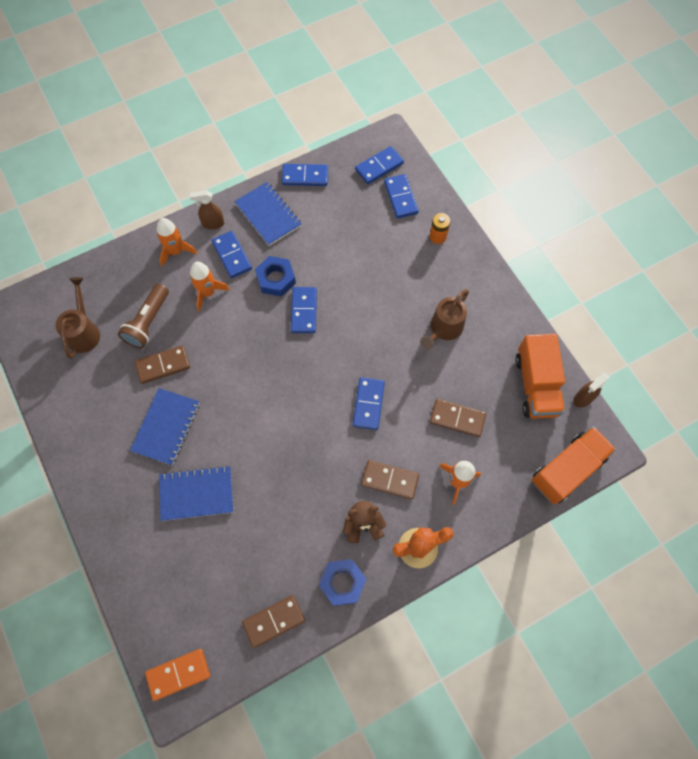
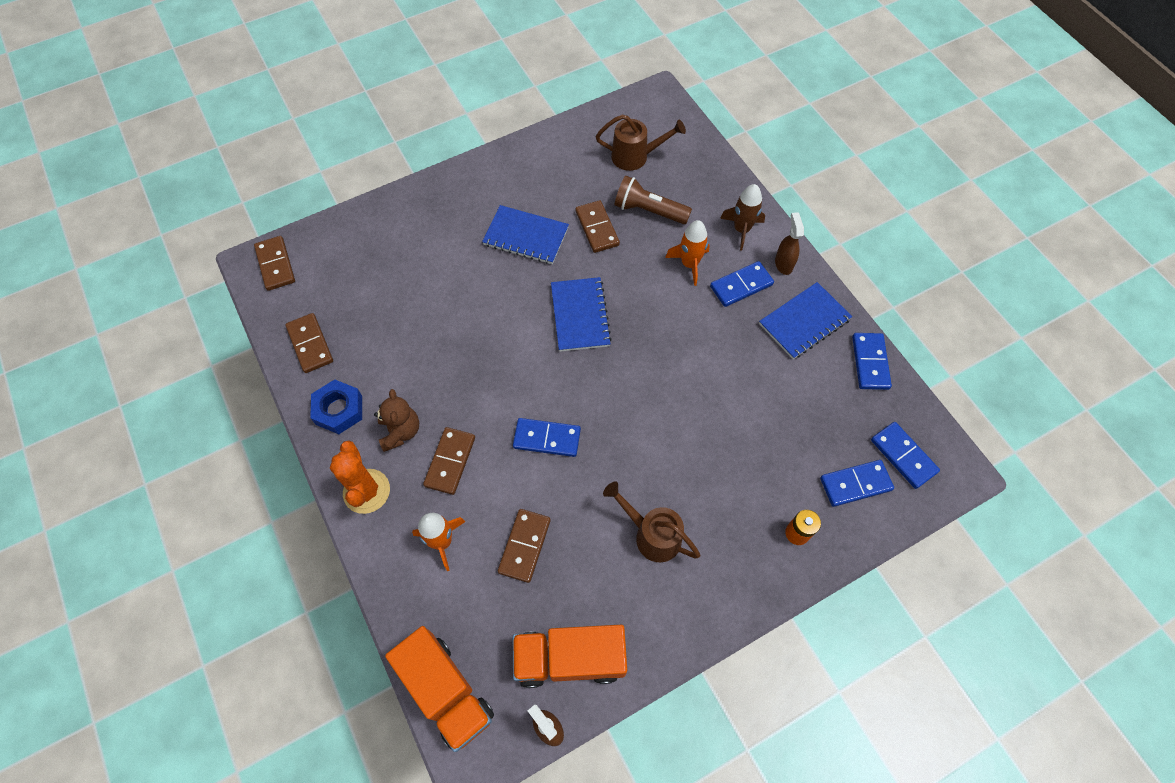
camera: 90 degrees right, 5 degrees down
orange domino [145,649,210,701] -> brown domino [254,236,295,291]
orange rocket [157,218,197,267] -> brown rocket [720,184,765,251]
blue notebook [159,465,233,521] -> blue notebook moved to [551,277,612,352]
blue nut [255,256,296,297] -> none
blue domino [291,287,317,333] -> none

